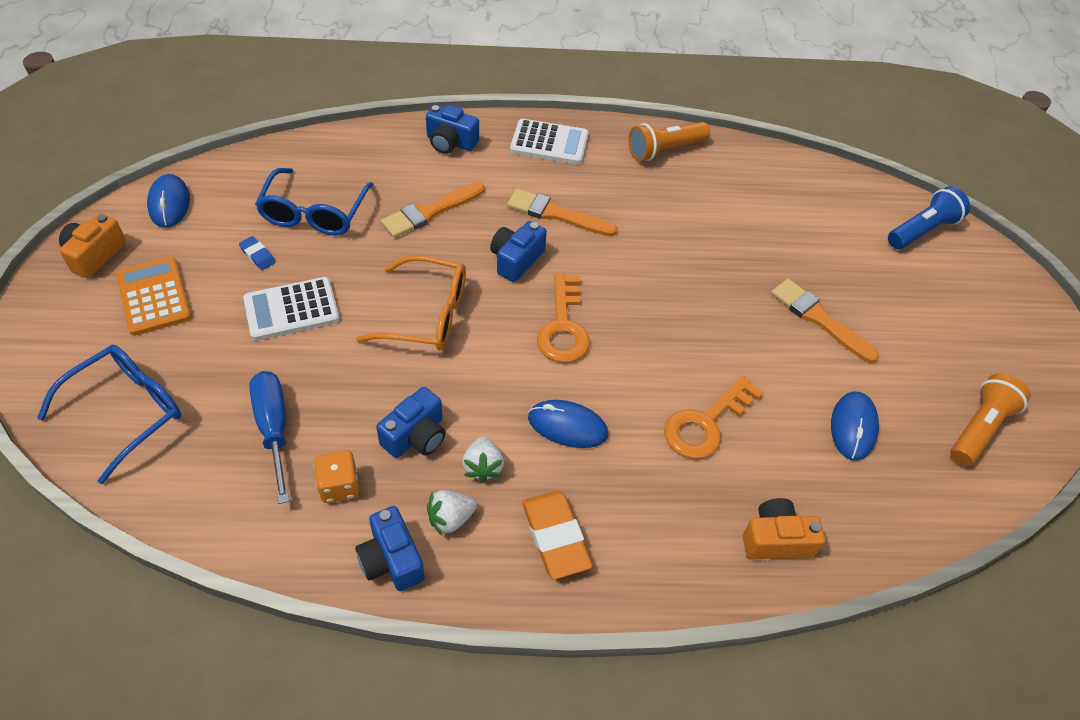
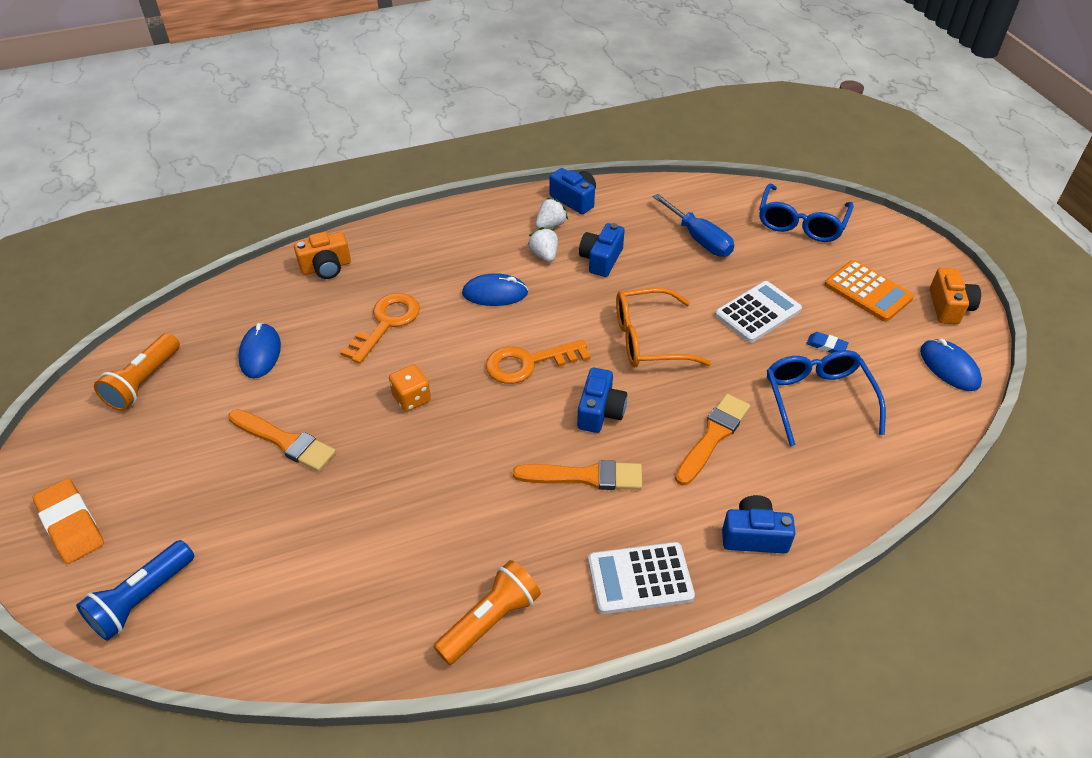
camera: 165 degrees right, 5 degrees down
orange dice [314,450,359,503] -> orange dice moved to [389,364,431,412]
orange eraser [522,490,593,579] -> orange eraser moved to [33,478,104,564]
orange key [537,273,590,363] -> orange key turned 90 degrees counterclockwise [486,340,590,384]

